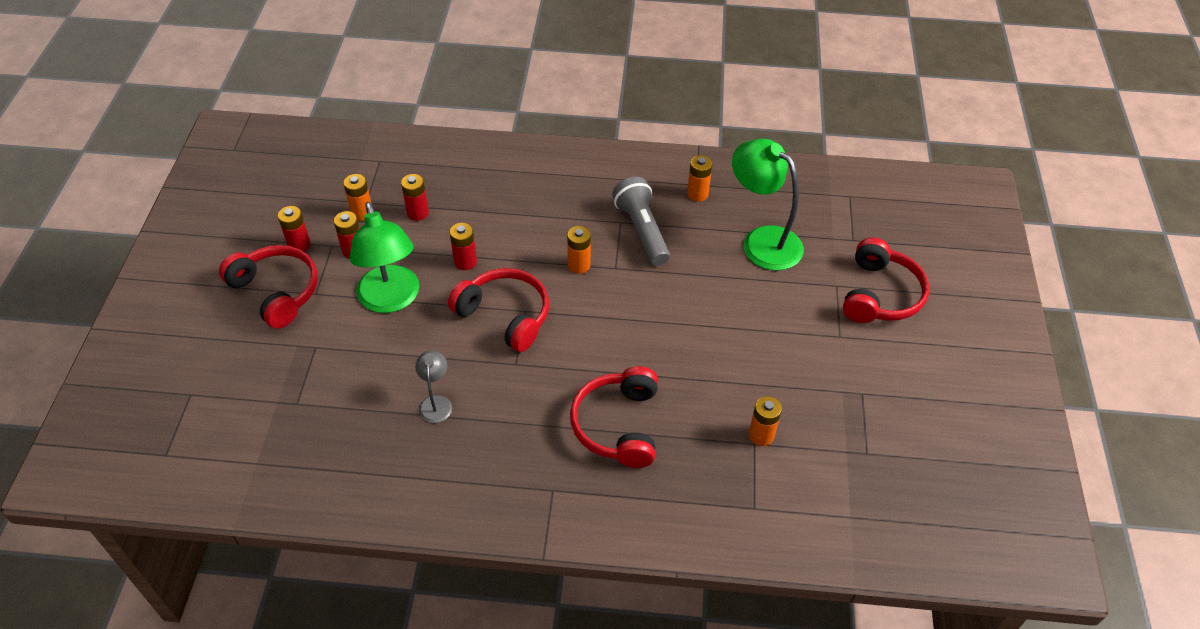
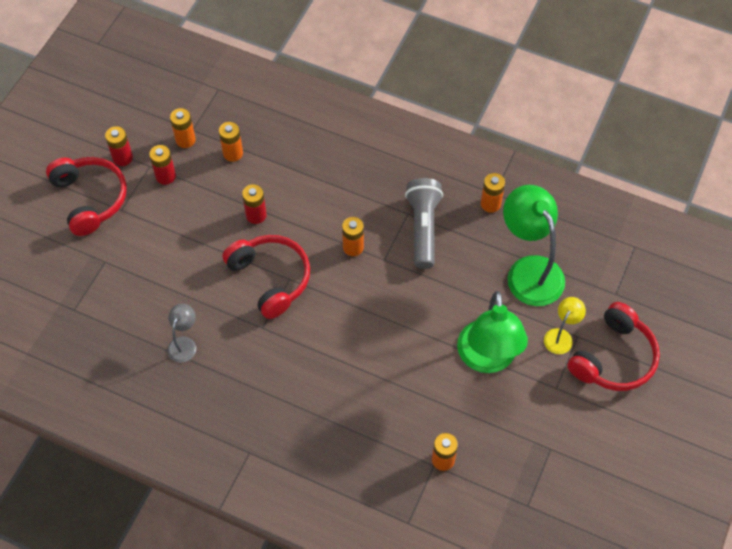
camera: 20 degrees right, 10 degrees up
green lamp [350,202,419,313] -> green lamp moved to [457,291,528,373]
red battery [401,174,429,221] -> orange battery [219,122,243,162]
red headphones [570,366,658,468] -> none
none -> yellow lamp [544,297,586,354]

